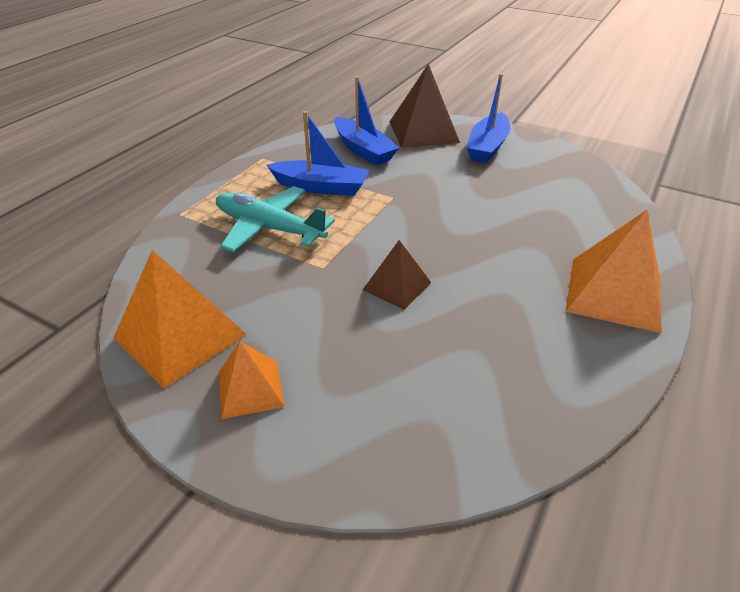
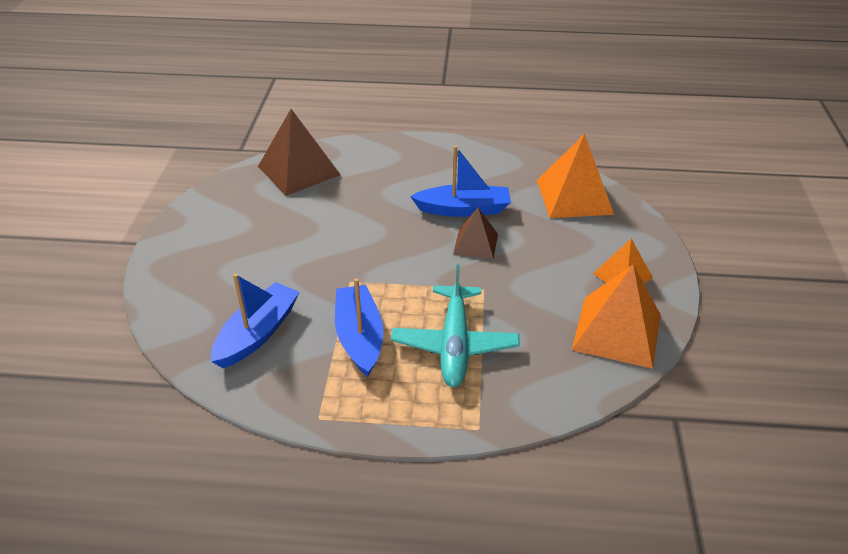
camera: 115 degrees left, 0 degrees up
brown pyramid [389,64,460,148] -> brown pyramid moved to [258,109,341,196]
blue boat [466,73,510,163] -> blue boat moved to [410,146,511,217]
orange pyramid [566,210,662,333] -> orange pyramid moved to [537,133,614,218]

